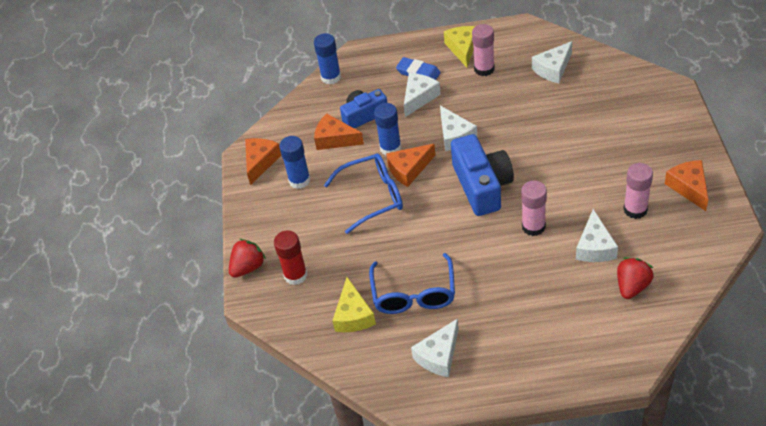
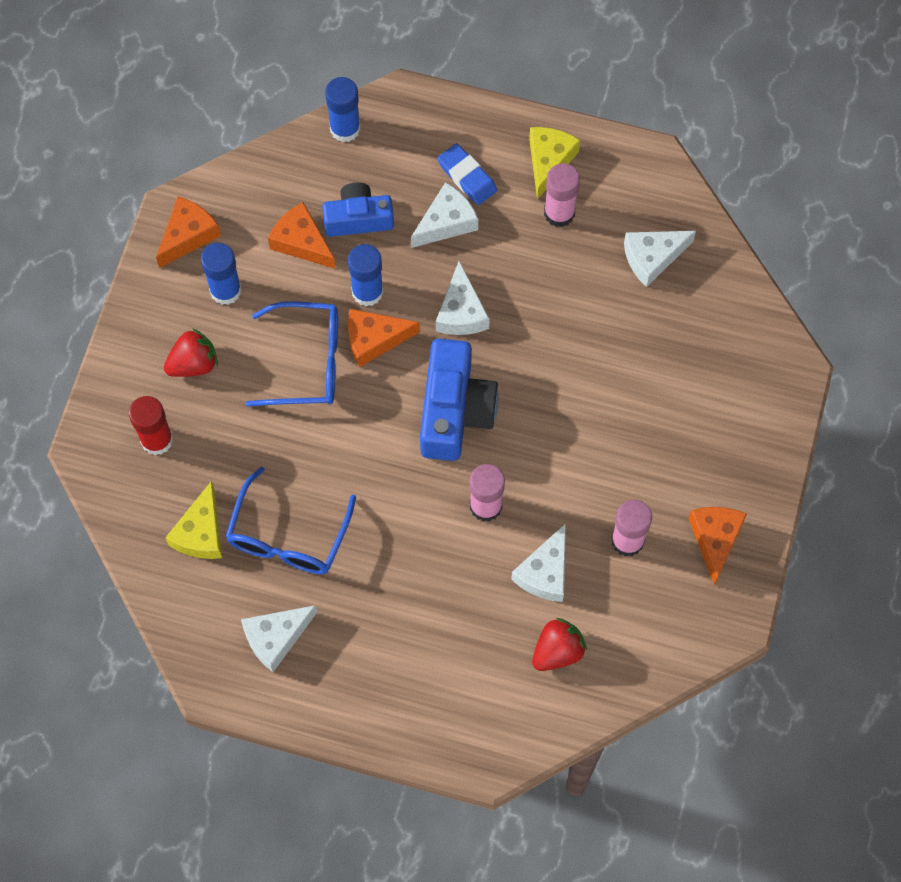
camera: 15 degrees right, 20 degrees up
red strawberry [229,239,266,278] -> red strawberry moved to [164,328,218,377]

